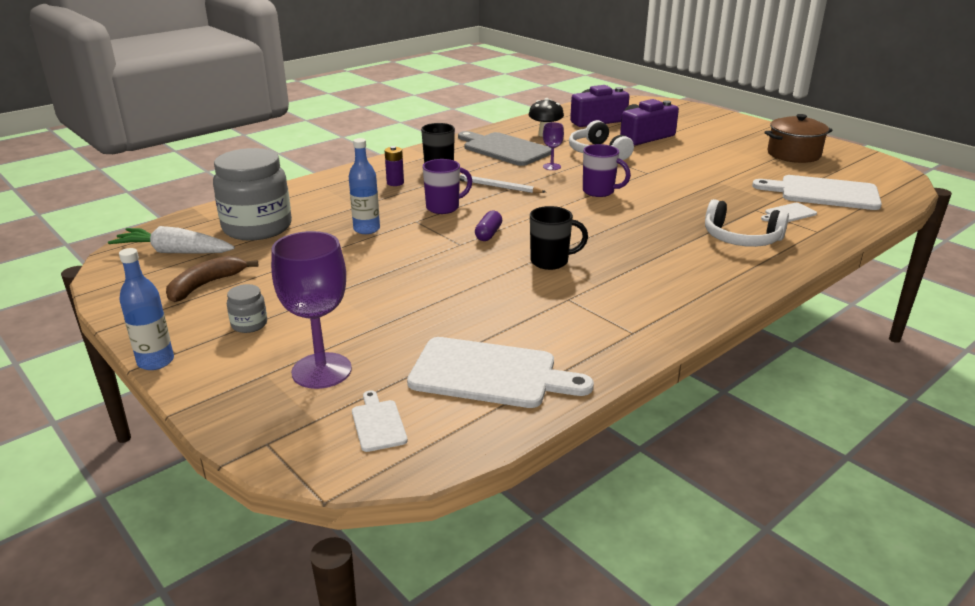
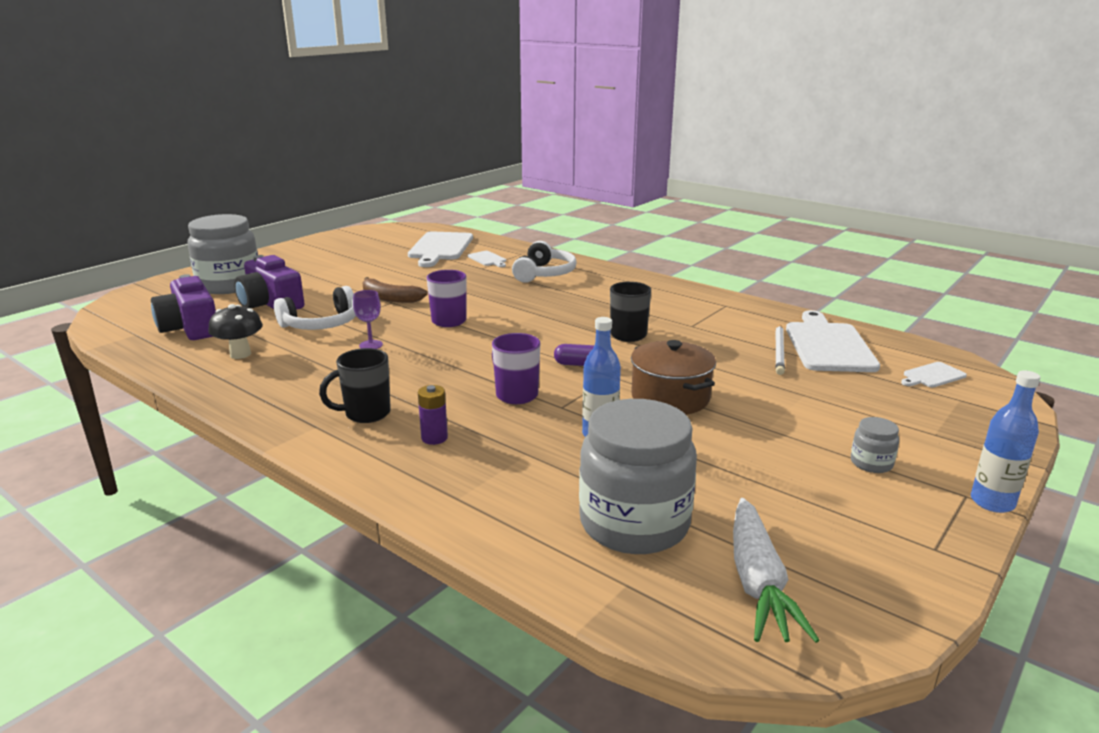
camera: 100 degrees left, 5 degrees down
brown banana [166,256,258,302] -> brown banana moved to [362,277,428,303]
purple goblet [271,231,352,389] -> none
grey cutting board [458,131,551,166] -> none
white pencil [460,174,546,193] -> white pencil moved to [776,324,785,375]
brown pot [764,114,833,163] -> brown pot moved to [631,340,716,415]
none -> grey jar [188,214,258,294]

